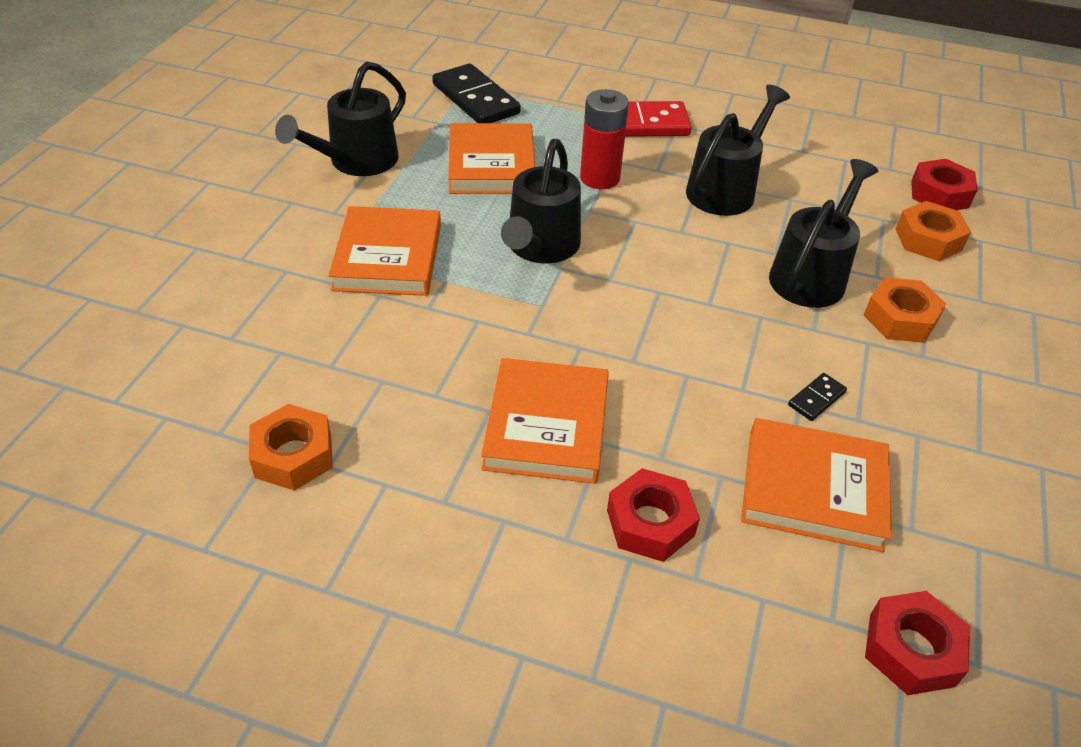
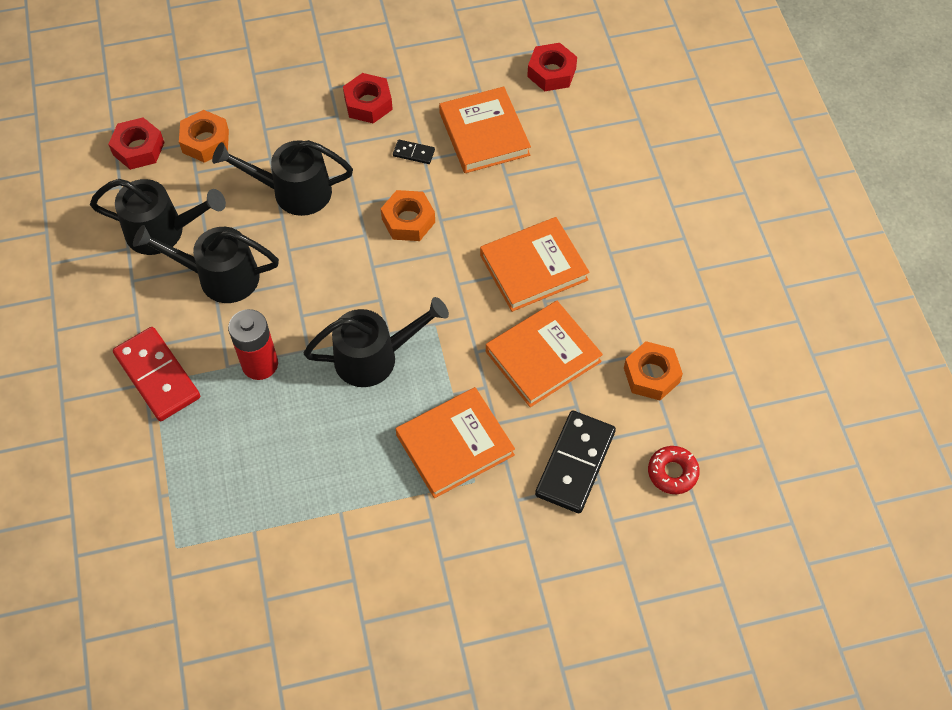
camera: 120 degrees left, 15 degrees up
black watering can [275,61,406,176] -> black watering can moved to [90,179,226,255]
black domino [432,63,521,123] -> black domino moved to [535,411,616,513]
orange book [448,123,535,194] -> orange book moved to [486,301,603,407]
red nut [607,468,700,562] -> red nut moved to [343,73,393,123]
orange nut [864,277,946,343] -> orange nut moved to [381,190,435,241]
none -> red donut [648,446,700,494]

